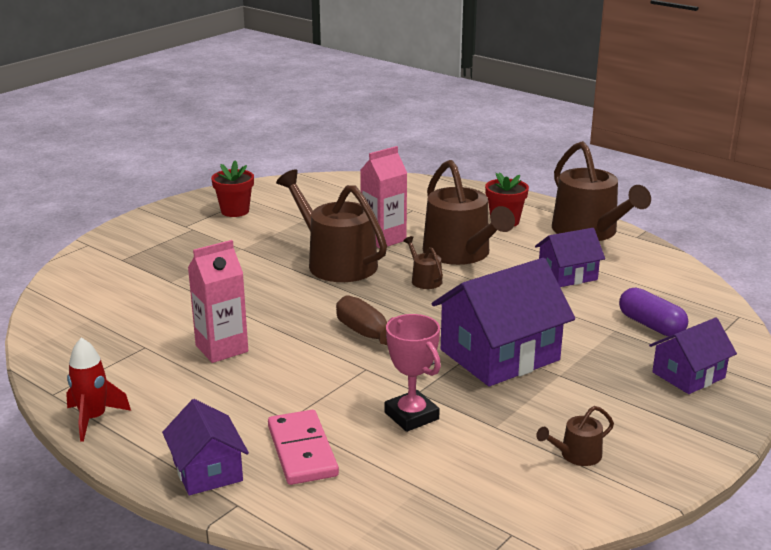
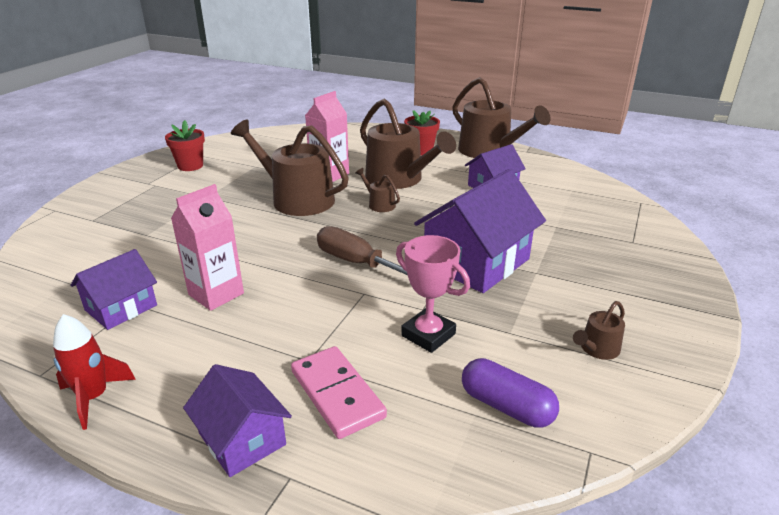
camera: 15 degrees left, 5 degrees up
purple capsule [619,287,688,336] -> purple capsule moved to [462,358,559,428]
purple house [649,318,737,394] -> purple house moved to [70,249,157,330]

